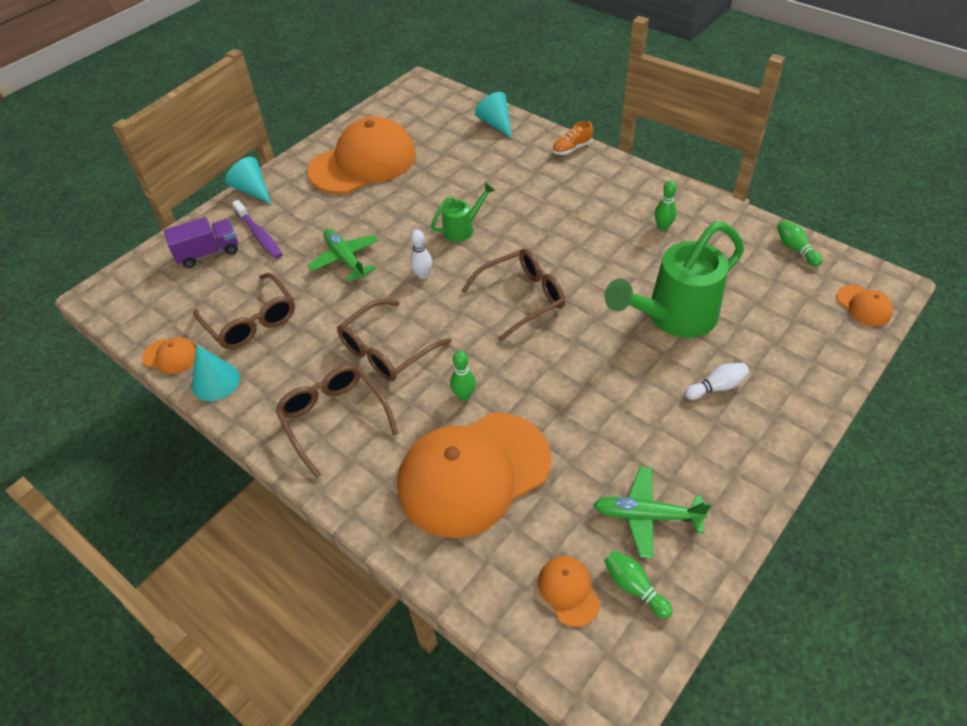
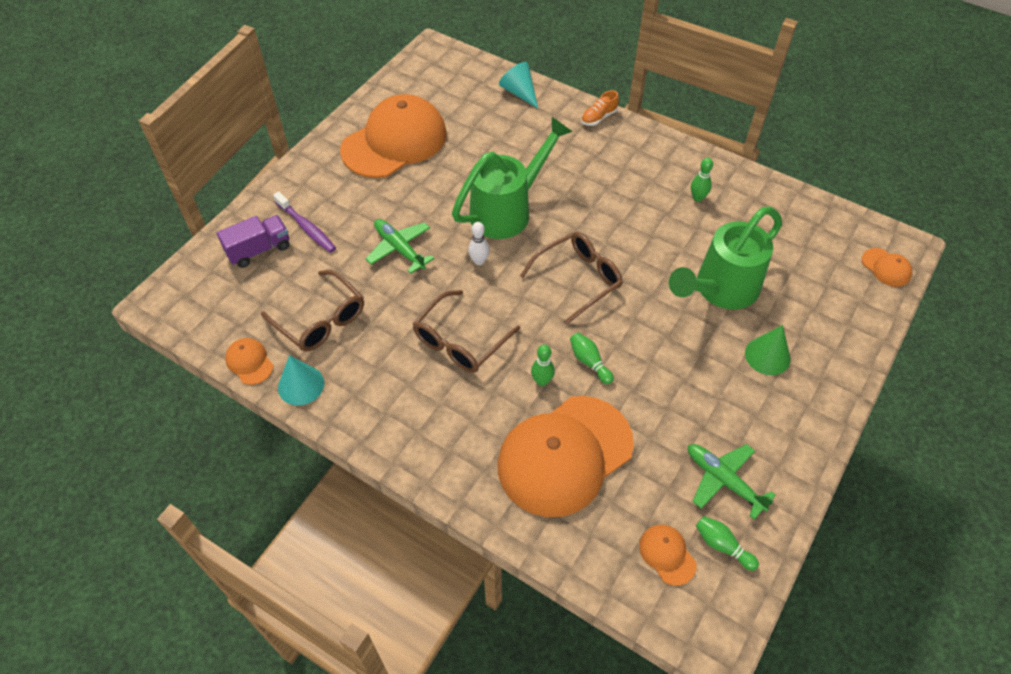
camera: 10 degrees left, 5 degrees up
orange cap [142,337,196,374] -> orange cap turned 135 degrees counterclockwise [225,338,274,385]
turquoise cone [225,157,271,204] -> none
brown glasses [275,365,399,478] -> none
green watering can [431,183,496,242] -> green watering can [452,117,573,239], size x2.03
green plane [593,467,712,559] -> green plane turned 45 degrees clockwise [688,444,776,519]
white bowling pin [685,363,749,400] -> green cone [745,325,791,375]
green bowling pin [777,220,823,266] -> green bowling pin moved to [570,333,614,384]

